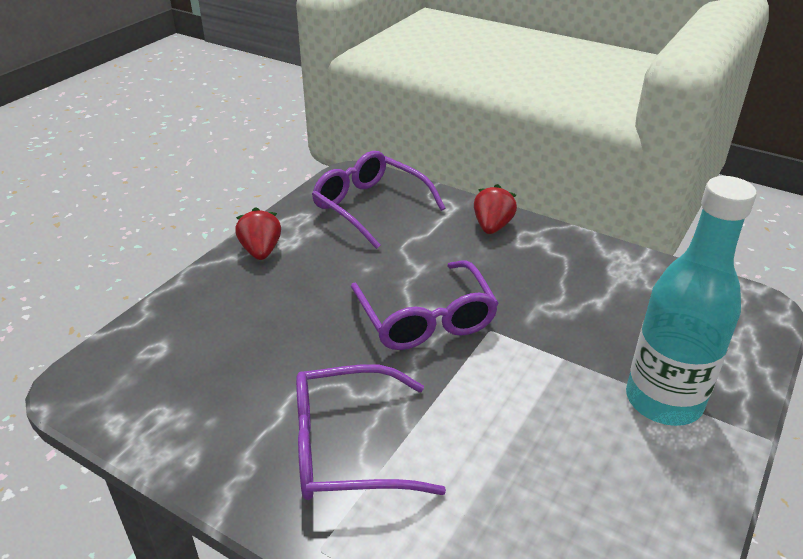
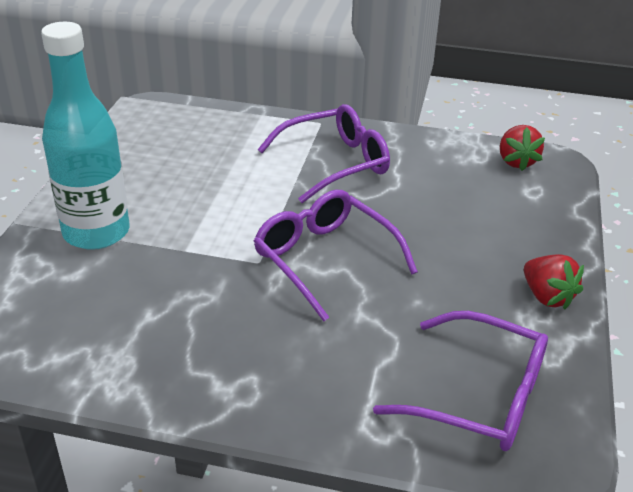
camera: 160 degrees right, 0 degrees up
red strawberry [474,184,517,234] -> red strawberry moved to [500,125,545,171]

